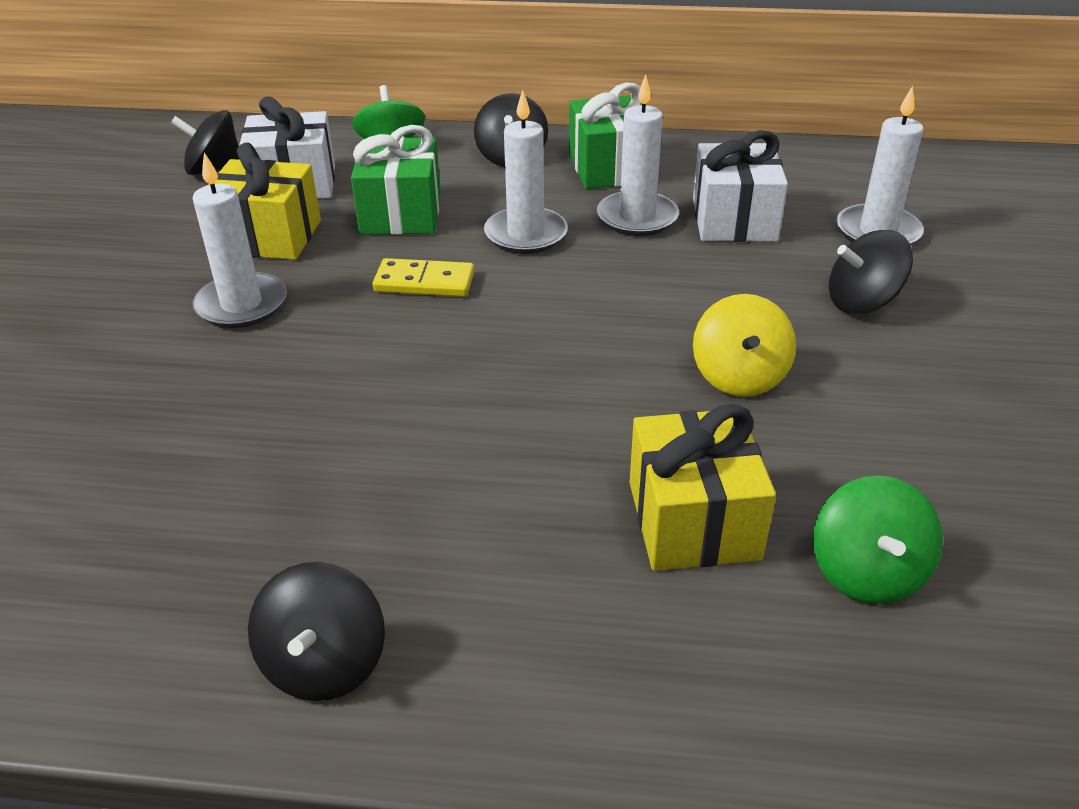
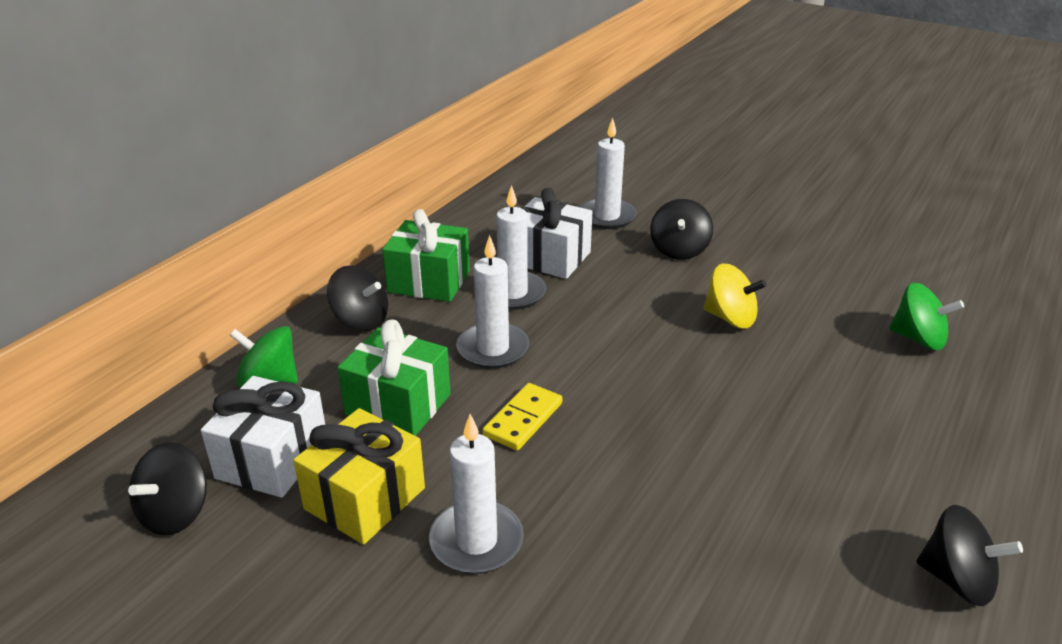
camera: 65 degrees left, 5 degrees down
yellow gift [629,404,776,571] -> none

